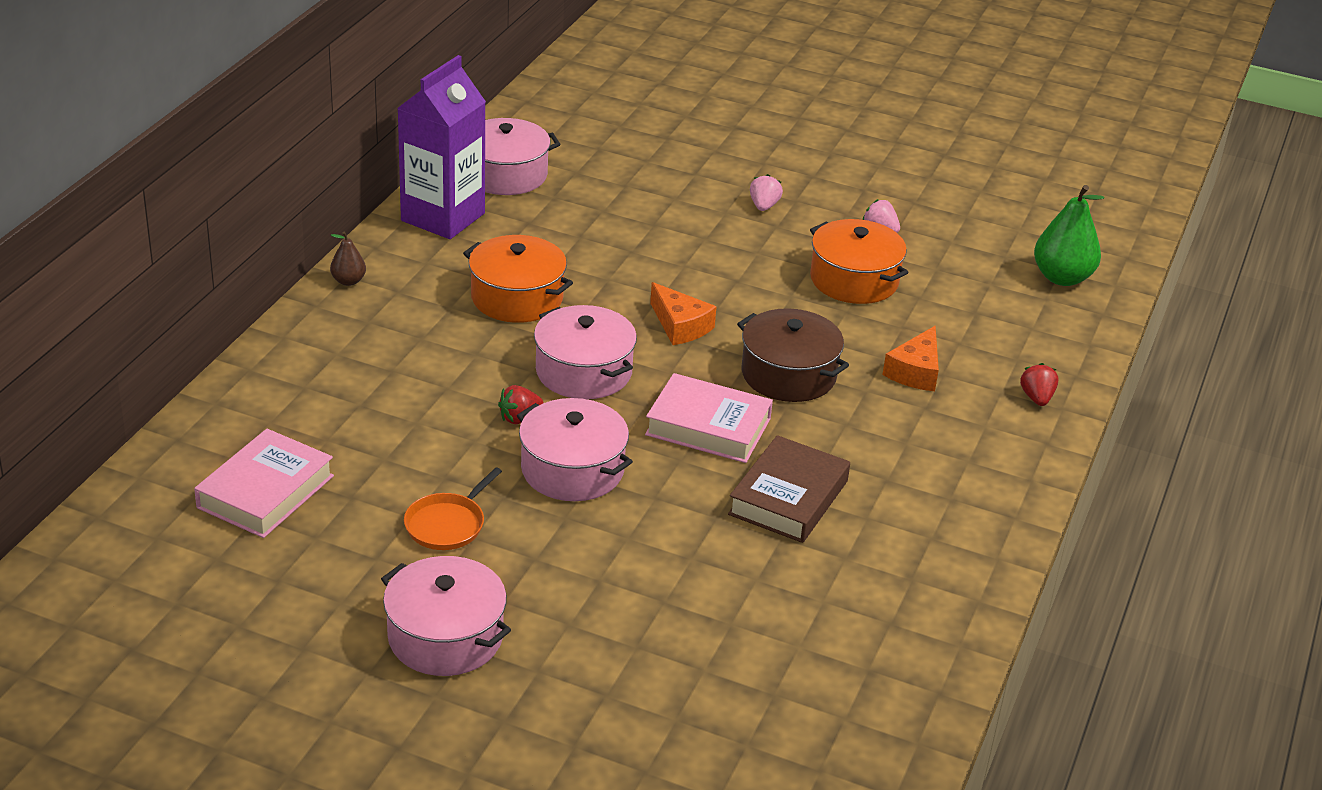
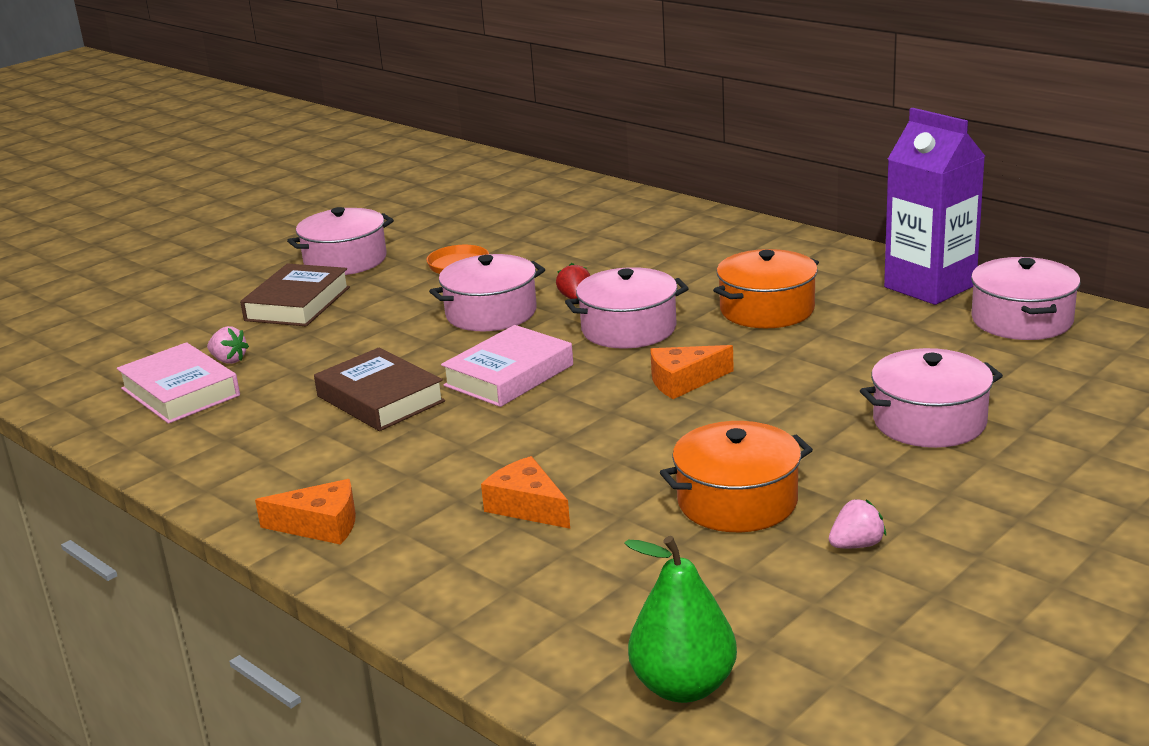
camera: 115 degrees right, 10 degrees down
pink book [194,429,334,538] -> pink book moved to [117,342,240,424]
brown pear [330,231,366,286] -> none
brown pot [737,308,849,402] -> none
pink strawberry [750,174,783,211] -> pink strawberry moved to [207,326,249,364]
red strawberry [1020,363,1059,406] -> none
none -> brown book [240,264,350,326]
none -> orange cheese [255,479,356,545]
none -> pink pot [860,348,1003,448]

